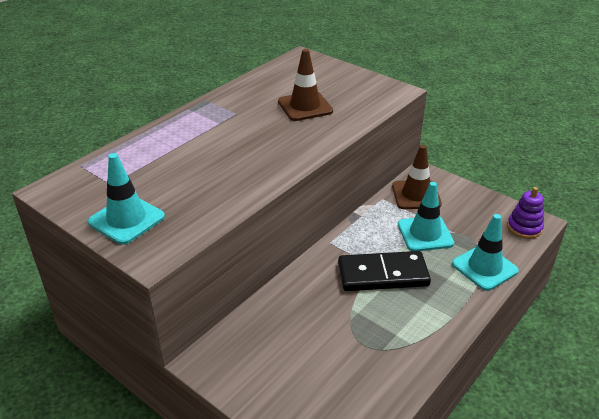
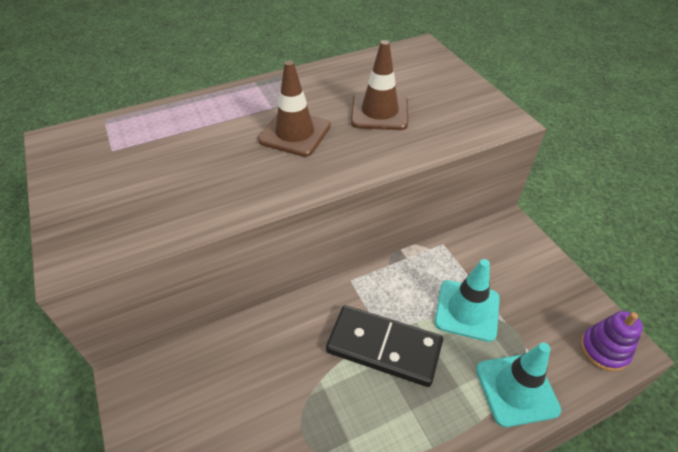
camera: 25 degrees right, 10 degrees up
turquoise traffic cone [88,153,165,245] -> none
brown traffic cone [392,145,442,209] -> brown traffic cone moved to [258,60,331,157]

